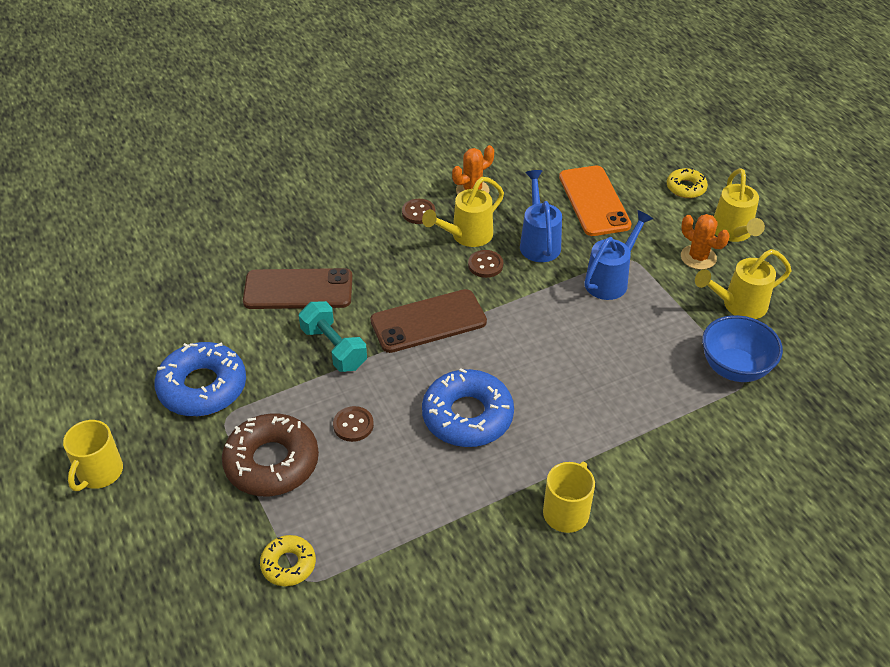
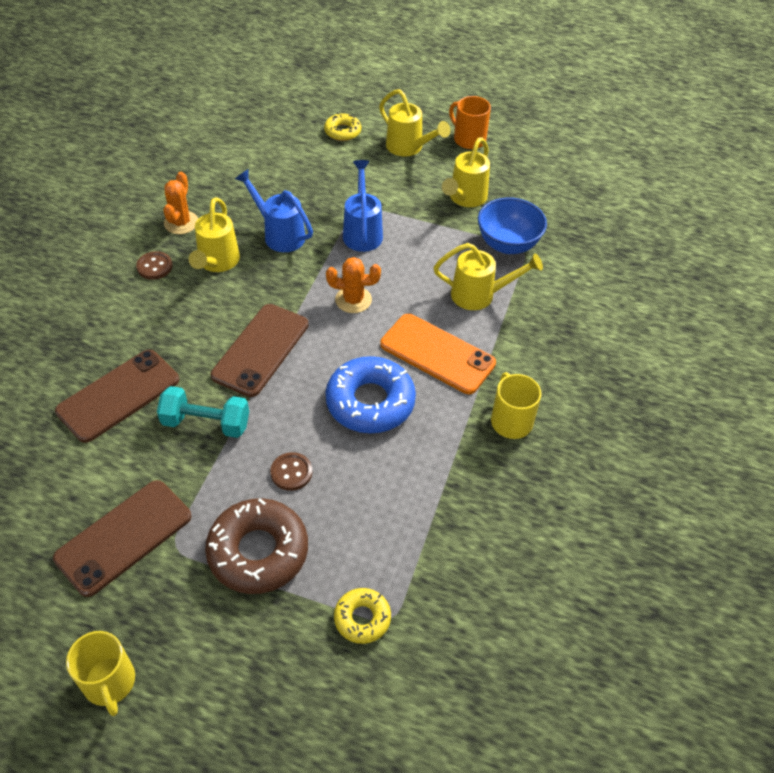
camera: 45 degrees left, 5 degrees up
blue donut [154,342,246,416] -> brown phone [53,480,191,597]
brown button [468,250,503,278] -> none
orange phone [559,166,631,236] -> orange phone moved to [380,314,496,394]
orange cactus [681,214,730,270] -> orange cactus moved to [326,257,381,313]
none -> yellow watering can [434,243,543,310]
none -> orange mug [449,96,491,149]

